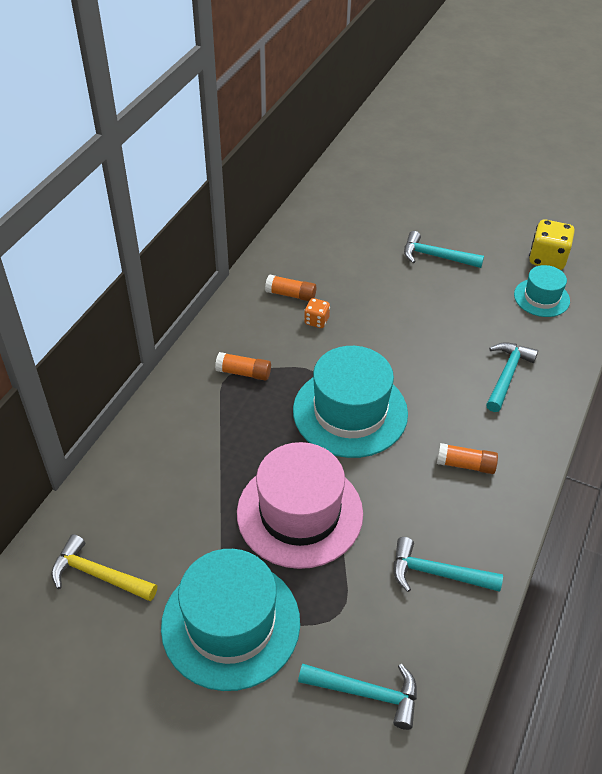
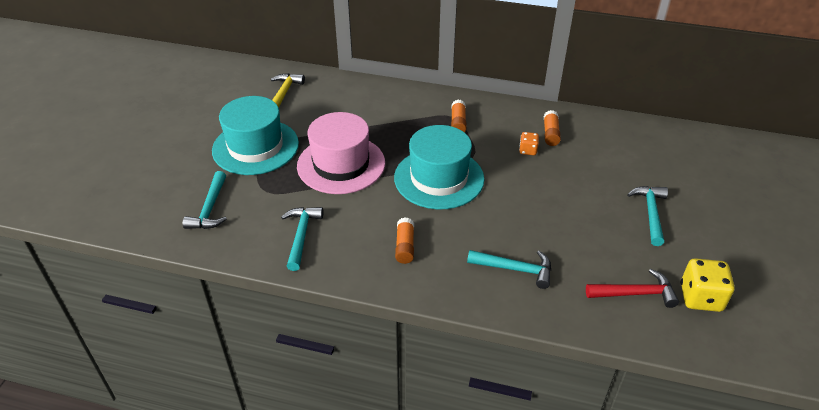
camera: 80 degrees right, 5 degrees down
turquoise hat [514,265,570,317] -> red hammer [586,269,679,308]

